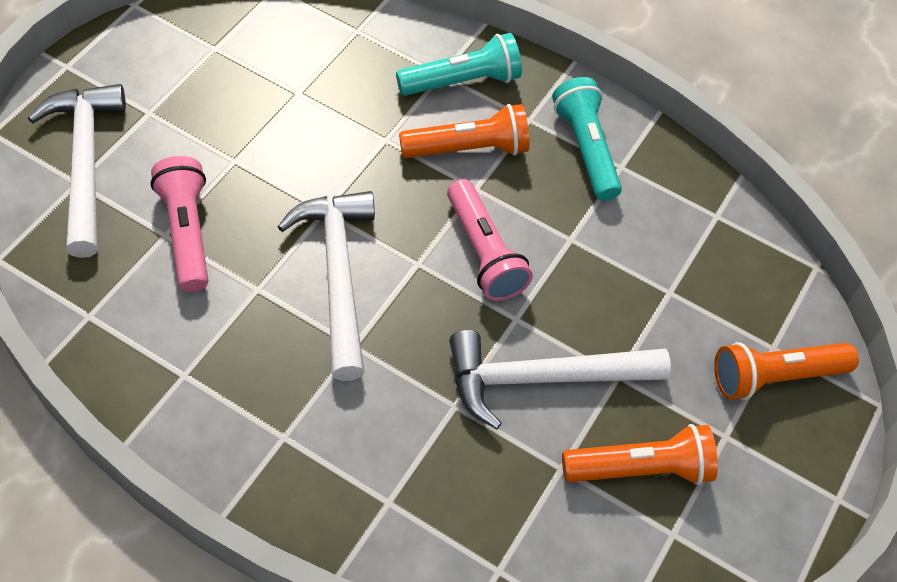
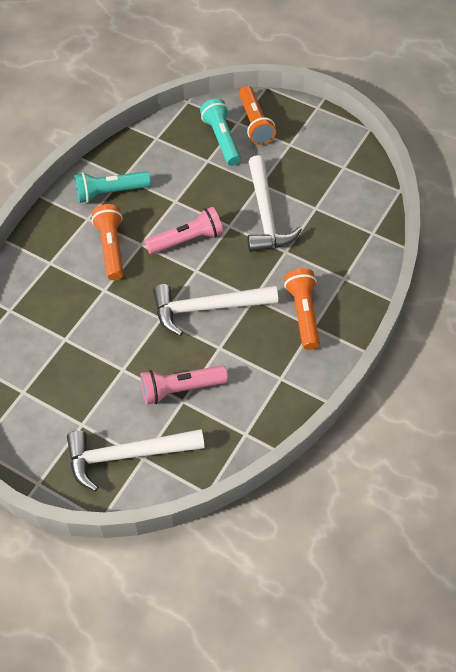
camera: 85 degrees left, 0 degrees up
turquoise flashlight [396,33,522,96] -> turquoise flashlight moved to [200,98,241,166]
orange flashlight [562,424,718,485] -> orange flashlight moved to [284,268,320,350]

